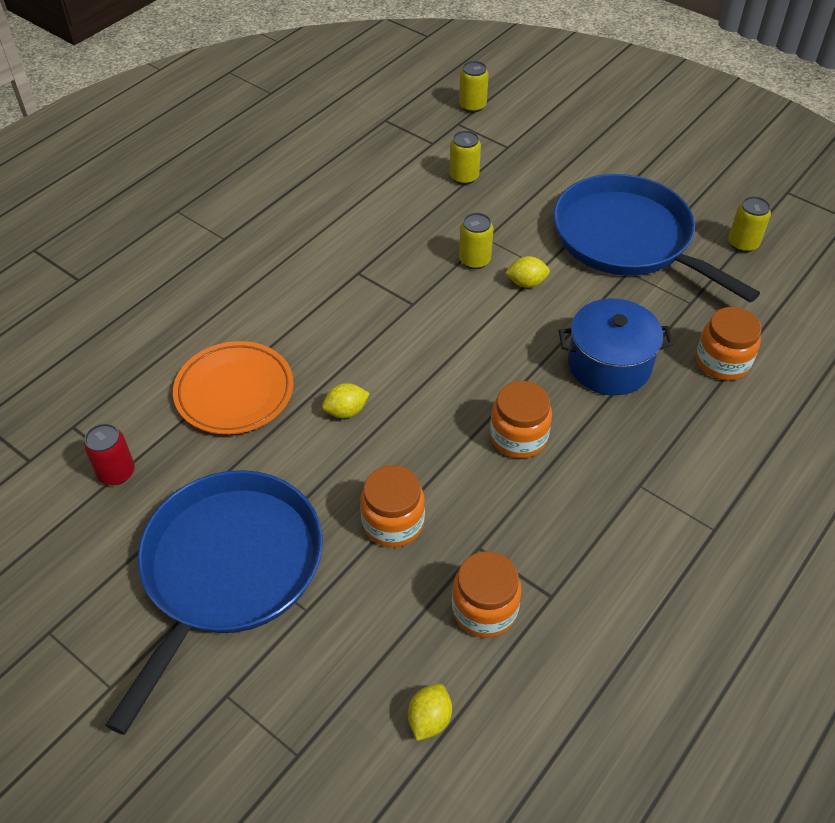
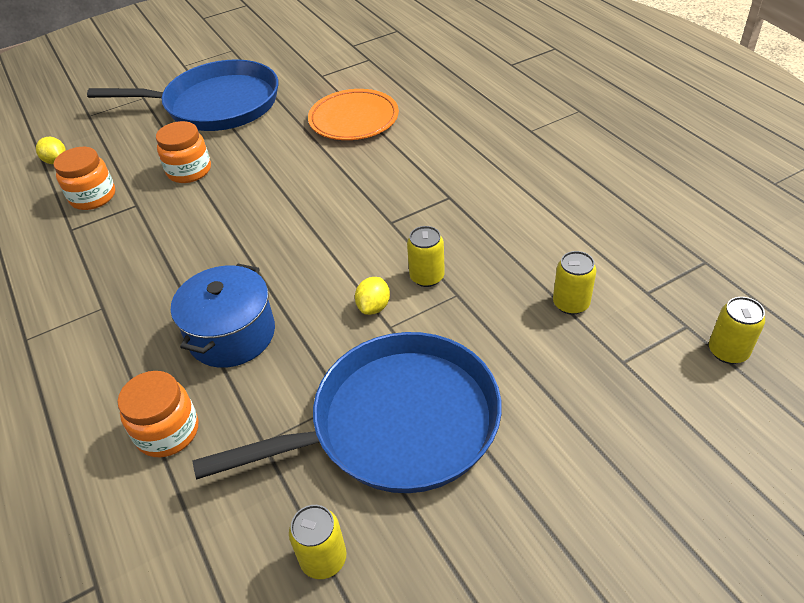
camera: 115 degrees right, 5 degrees down
red can [84,423,135,485] -> none
blue pan [105,470,323,735] -> blue pan turned 45 degrees counterclockwise [87,59,278,131]
yellow lemon [322,383,370,418] -> none
orange jar [490,381,552,458] -> none

